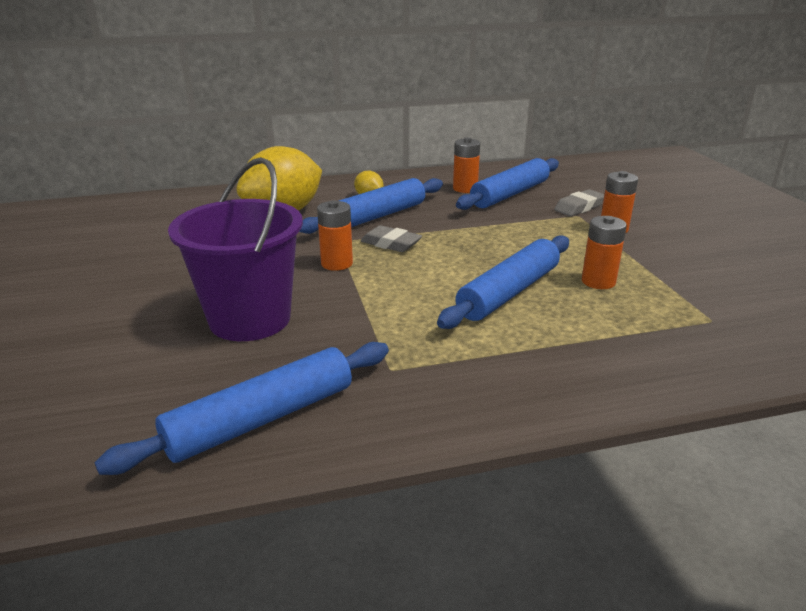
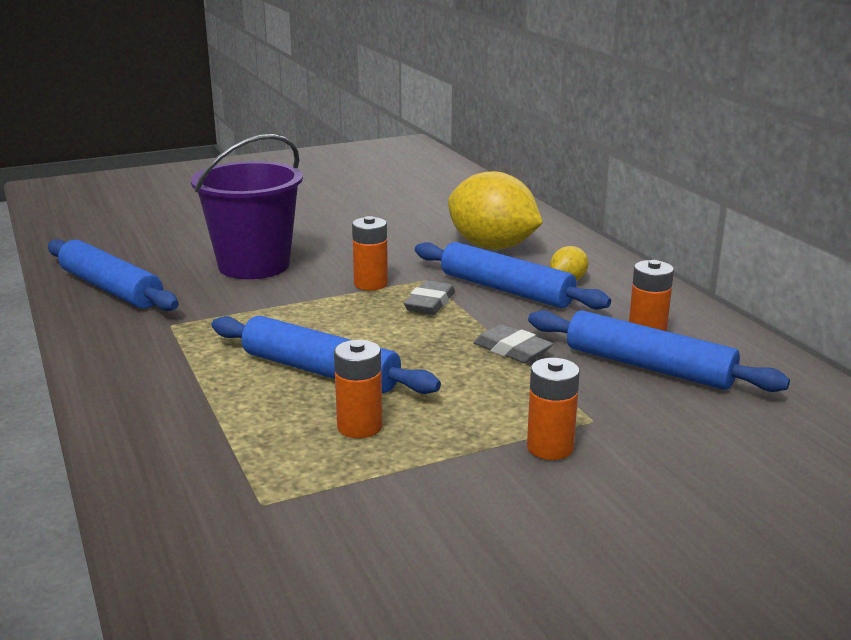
camera: 80 degrees right, 5 degrees down
grey eraser [554,189,604,216] -> grey eraser moved to [473,324,553,363]

